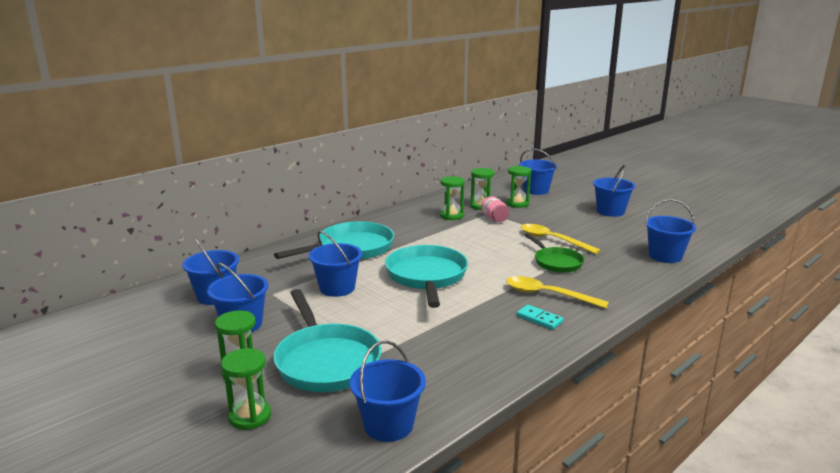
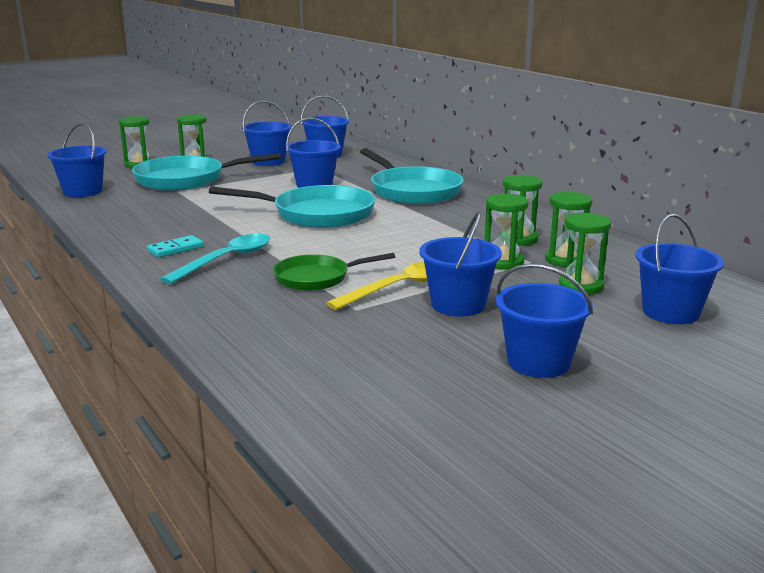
camera: 100 degrees right, 0 degrees up
pink jar [481,196,509,222] -> green hourglass [485,194,529,270]
yellow spoon [506,276,609,309] -> turquoise spoon [160,234,271,284]
blue bucket [645,199,696,263] -> blue bucket moved to [419,212,502,317]

